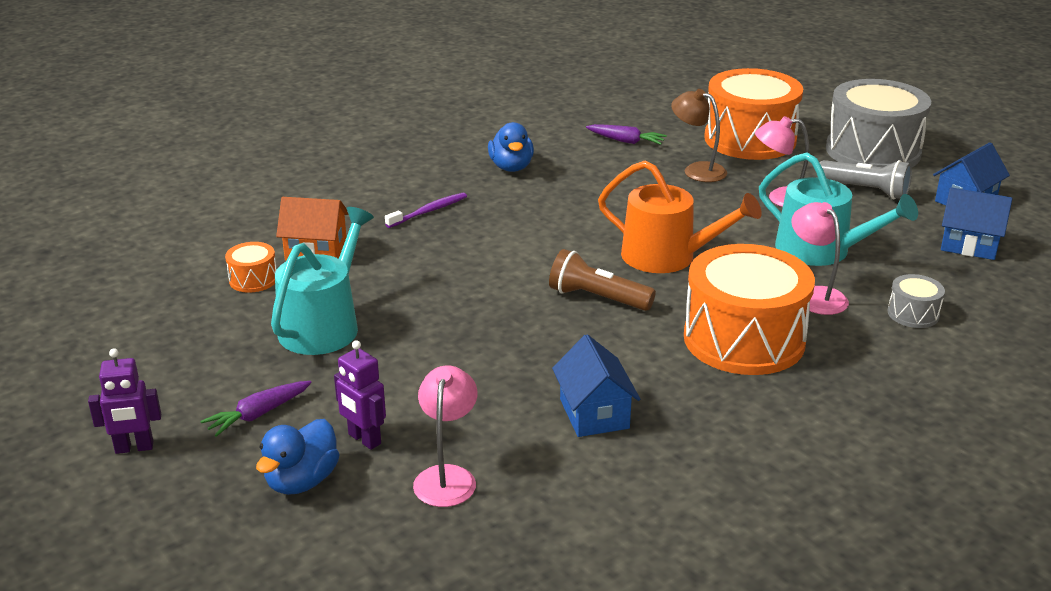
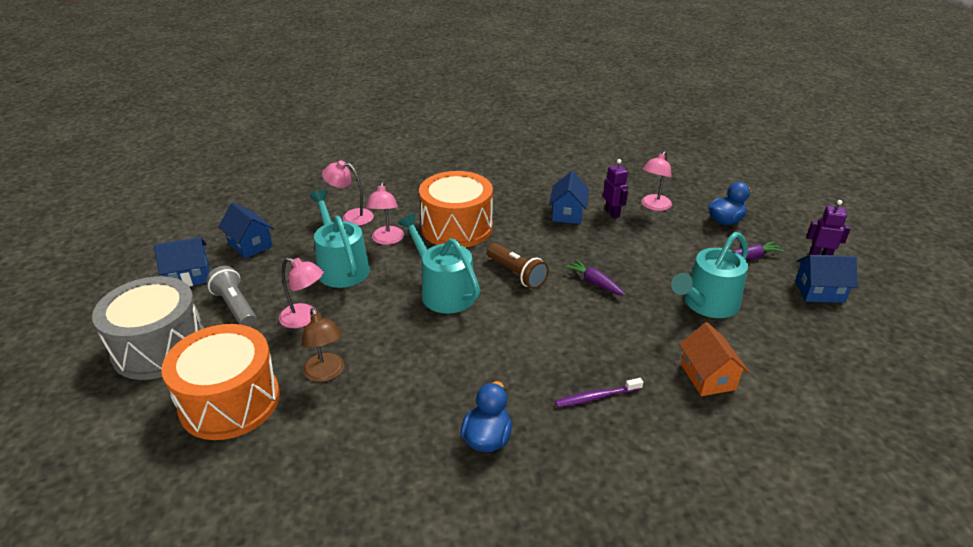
camera: 155 degrees left, 5 degrees up
orange drum [225,242,277,293] -> none
orange house [276,197,349,261] -> orange house turned 45 degrees clockwise [679,322,749,396]
purple robot [334,340,386,450] -> purple robot moved to [603,159,628,219]
purple carrot [586,124,667,145] -> purple carrot moved to [564,259,625,296]
orange watering can [598,160,762,273] -> turquoise watering can [398,213,480,314]
grey drum [887,274,945,328] -> pink lamp [322,160,374,226]
none -> blue house [795,255,858,303]

